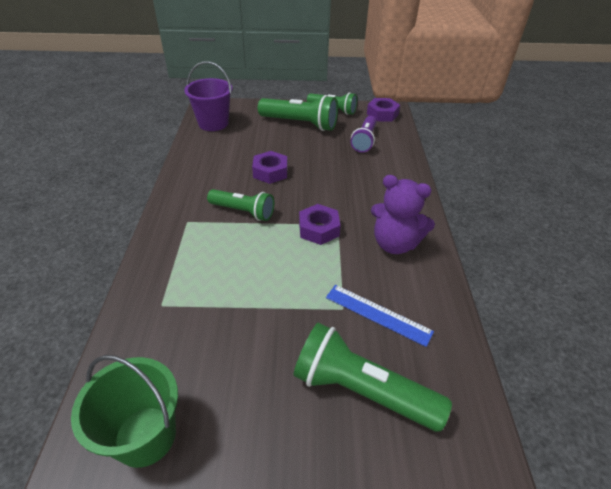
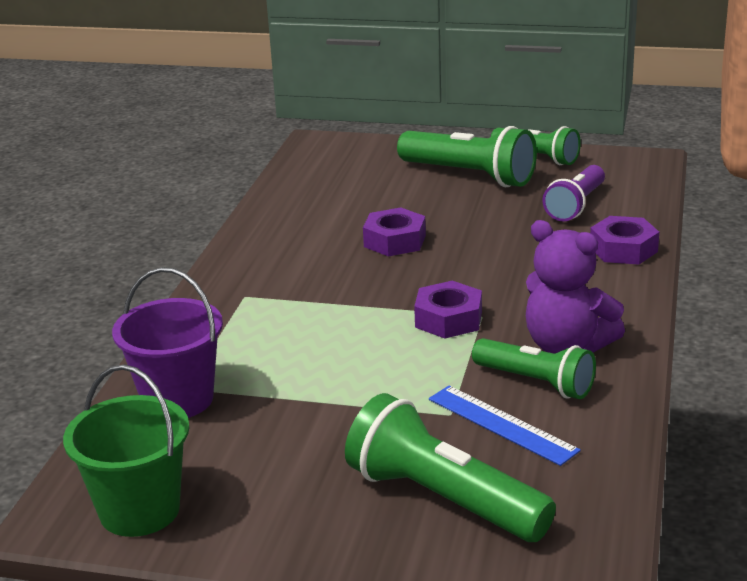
camera: 15 degrees right, 15 degrees down
purple bucket [184,61,233,131] -> purple bucket moved to [112,267,223,418]
green flashlight [207,189,274,221] -> green flashlight moved to [472,338,596,399]
purple nut [367,98,400,122] -> purple nut moved to [590,216,659,265]

